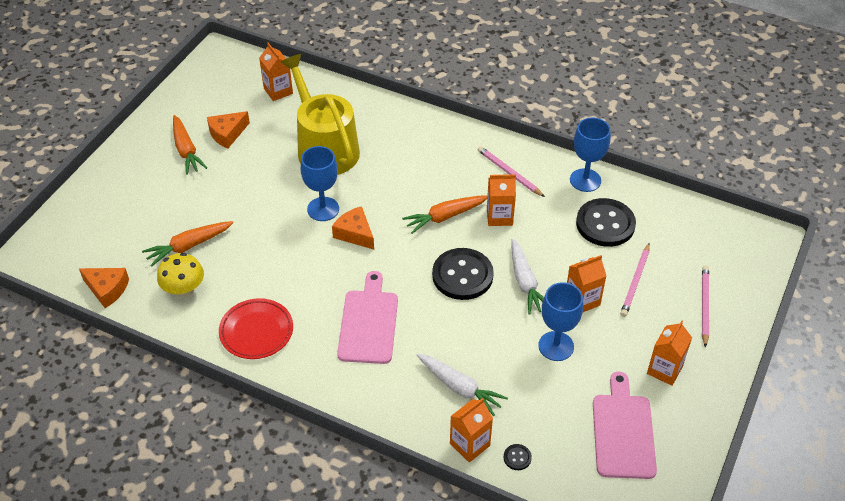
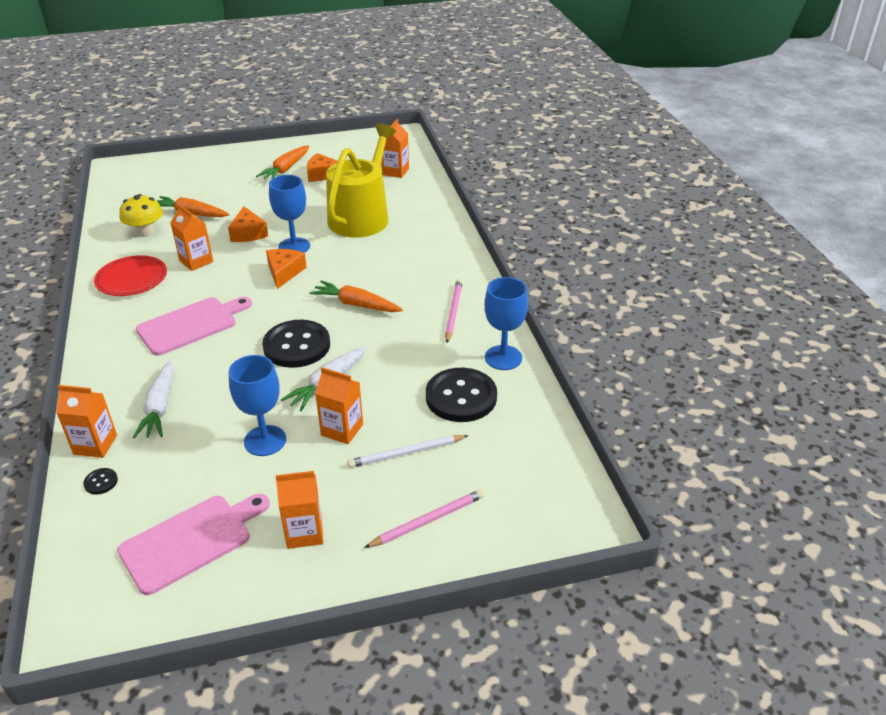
camera: 50 degrees right, 10 degrees down
orange cheese [79,268,129,308] -> orange cheese moved to [228,206,268,242]
orange carton [487,174,516,226] -> orange carton moved to [170,204,213,271]
pink pencil [620,243,650,317] -> white pencil [347,435,469,468]

